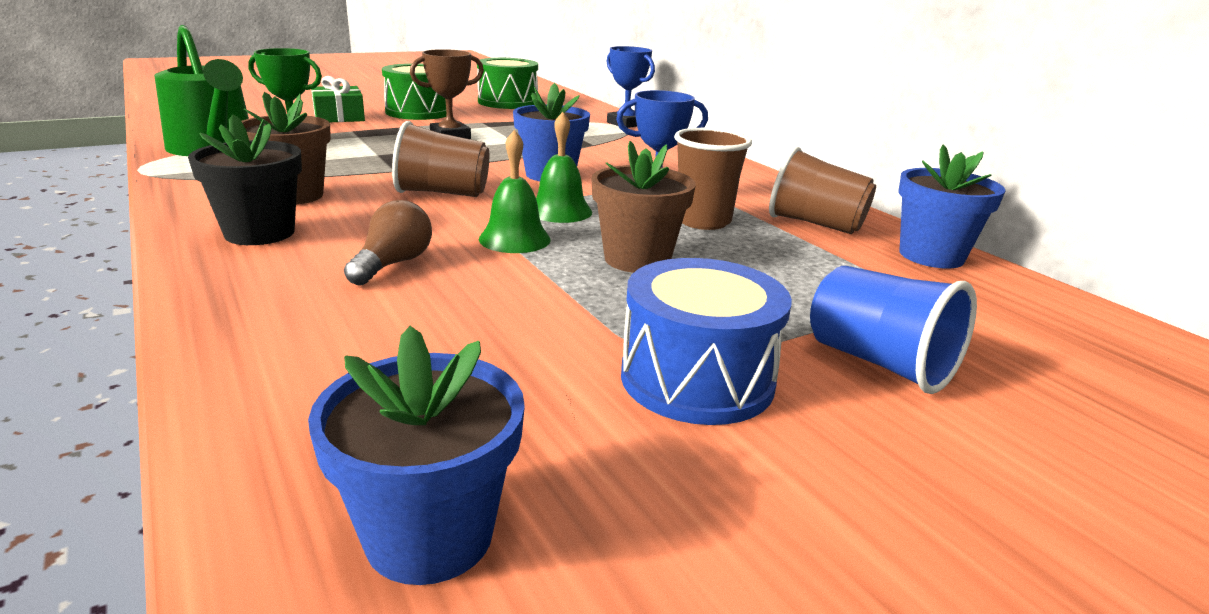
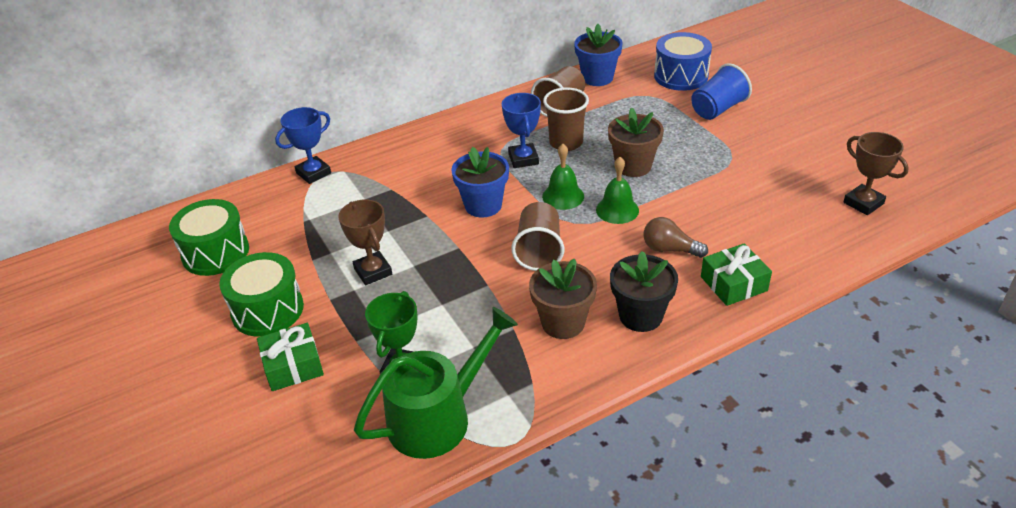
camera: 85 degrees left, 15 degrees up
blue flower pot [308,326,525,585] -> brown trophy [843,132,909,215]
blue drum [621,258,792,425] -> blue drum moved to [654,32,712,91]
none -> green gift [701,243,772,306]

